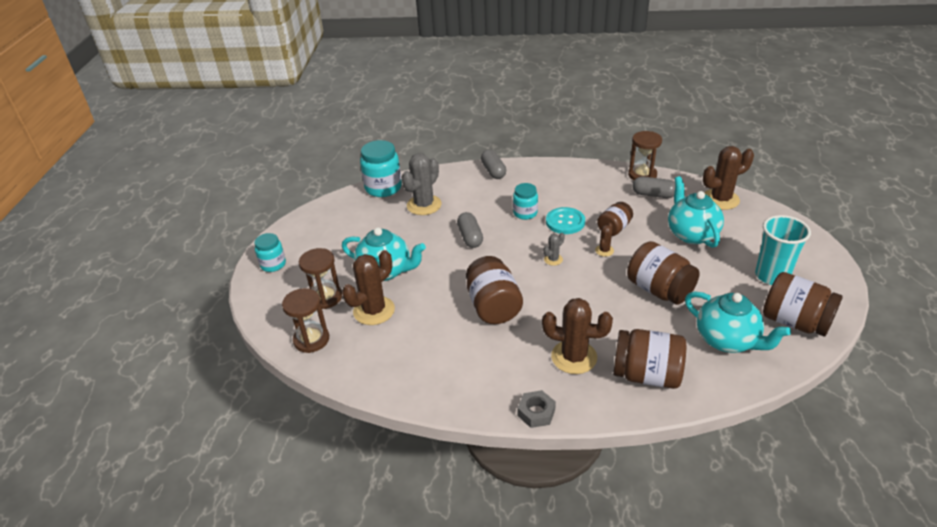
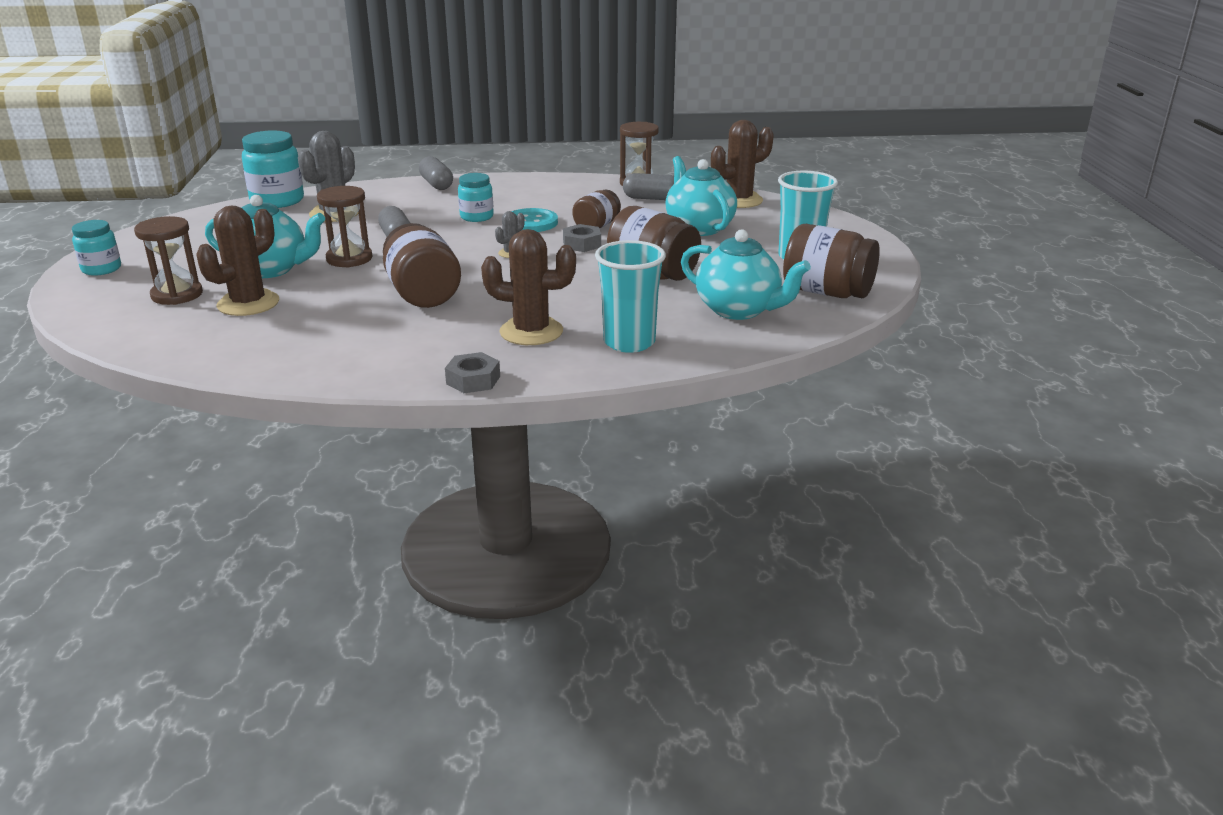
camera: 10 degrees left, 10 degrees down
brown hourglass [282,288,329,353] -> brown hourglass moved to [317,186,372,268]
brown cactus [595,223,614,257] -> grey nut [563,224,601,252]
brown jar [613,329,686,389] -> turquoise cup [595,240,666,353]

